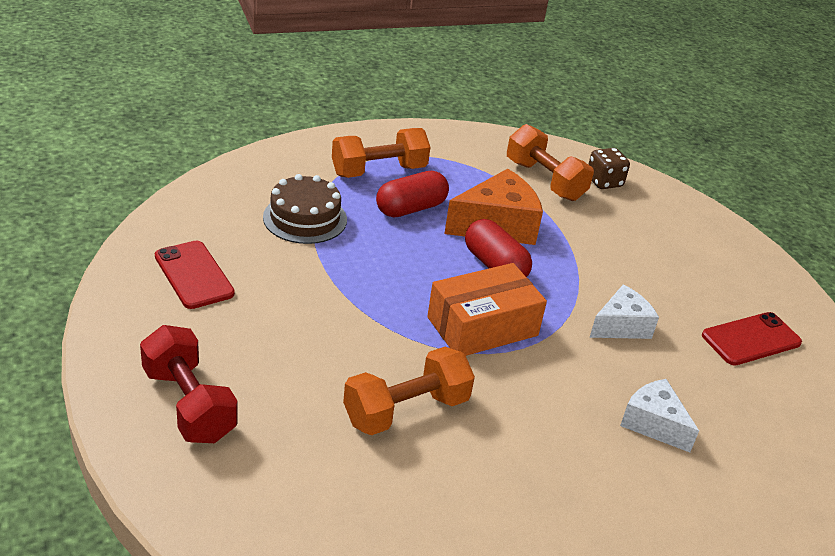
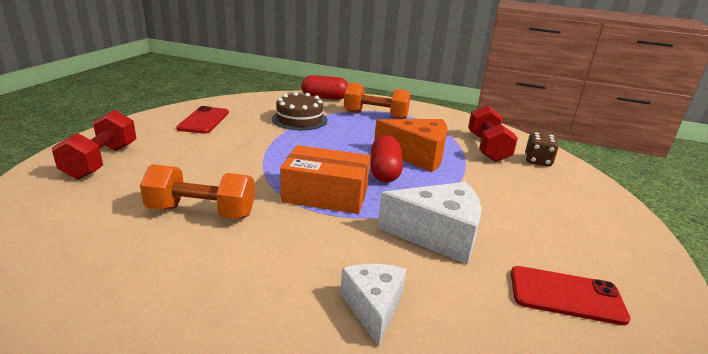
camera: 40 degrees right, 10 degrees down
red capsule [376,171,449,217] -> red capsule moved to [301,75,348,100]
orange dumbbell [507,124,594,201] -> red dumbbell [468,105,518,162]
white cheese [590,285,659,339] -> white cheese [378,182,481,264], size x1.58

